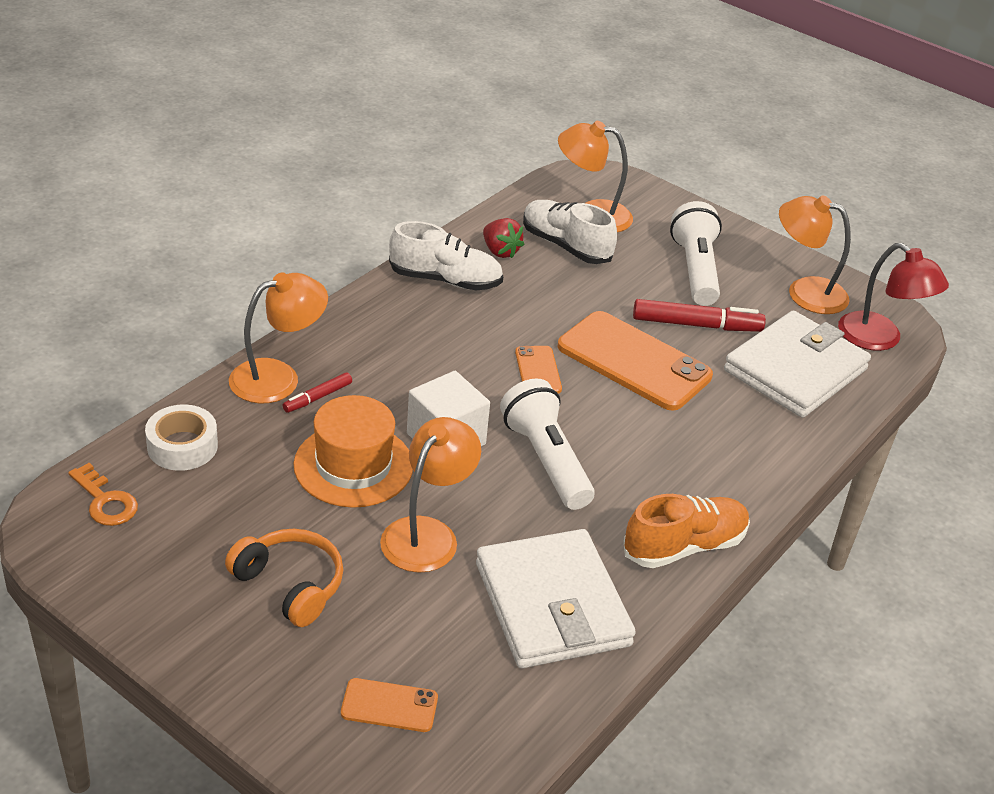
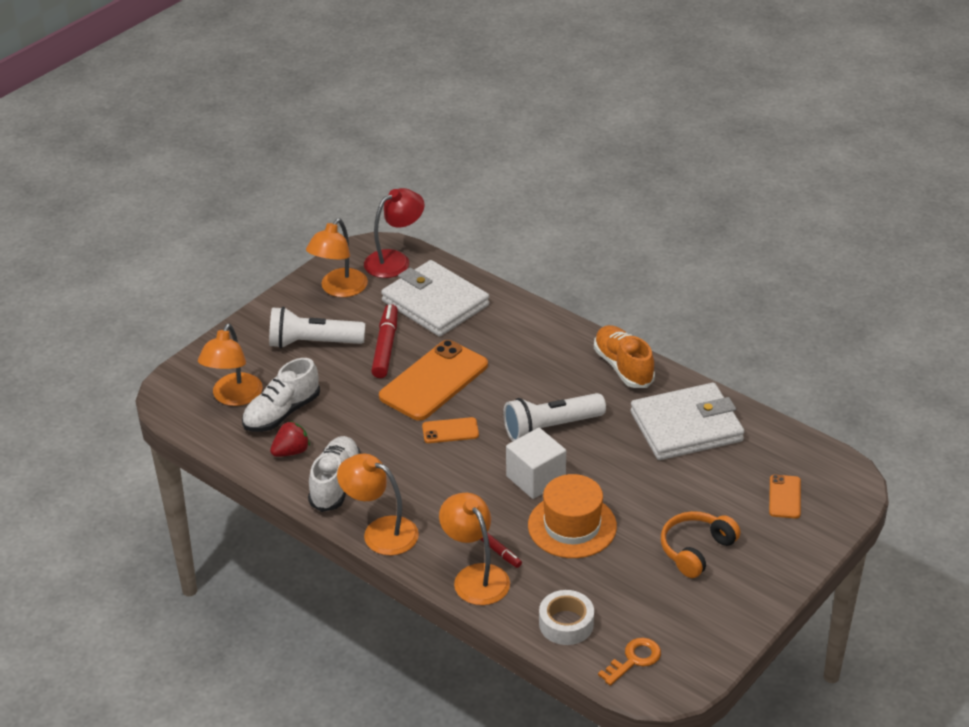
camera: 85 degrees left, 0 degrees up
orange lamp [380,417,481,573] -> orange lamp moved to [337,454,419,555]

